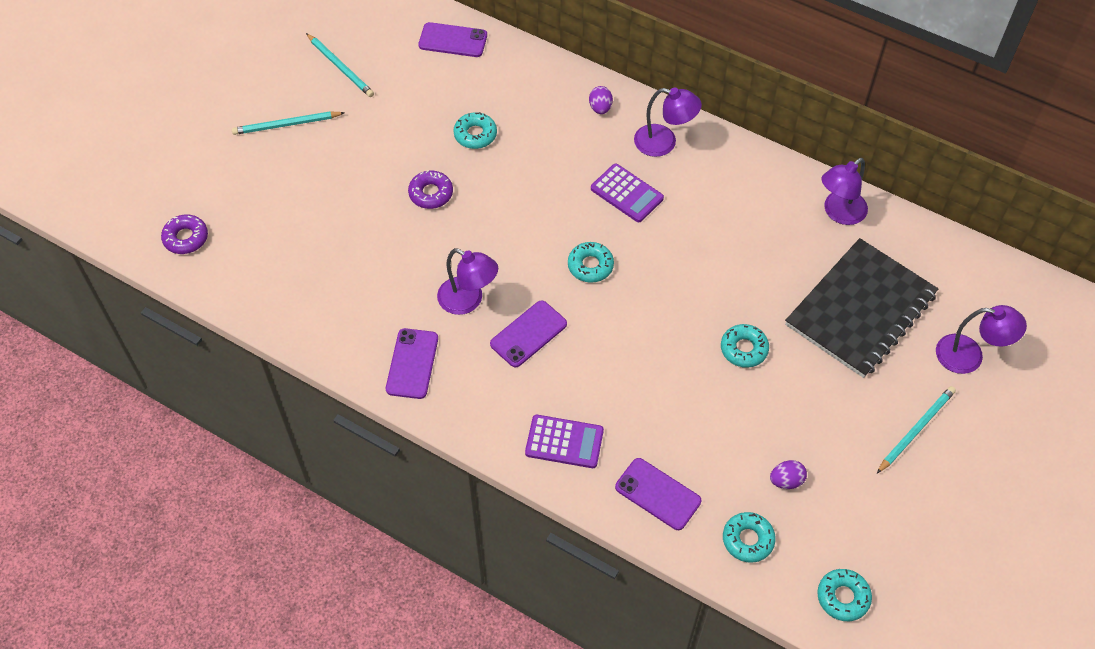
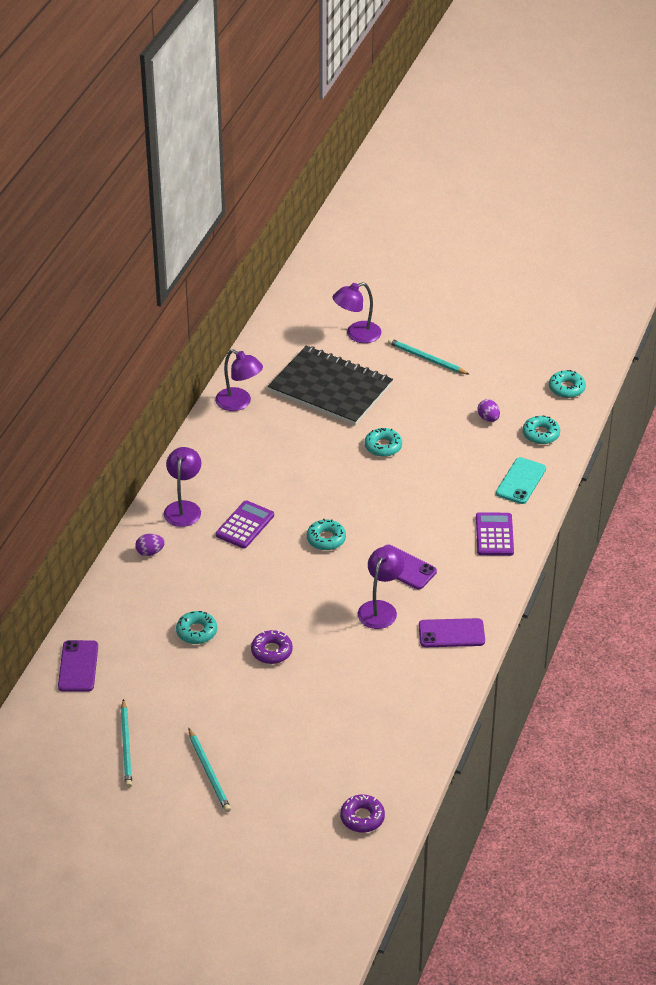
camera: 100 degrees left, 15 degrees down
turquoise pencil [306,33,374,97] -> turquoise pencil turned 135 degrees clockwise [121,699,132,788]
purple phone [615,458,701,530] -> turquoise phone [496,457,546,504]
purple lamp [936,305,1027,374] -> purple lamp turned 120 degrees counterclockwise [333,282,382,343]

